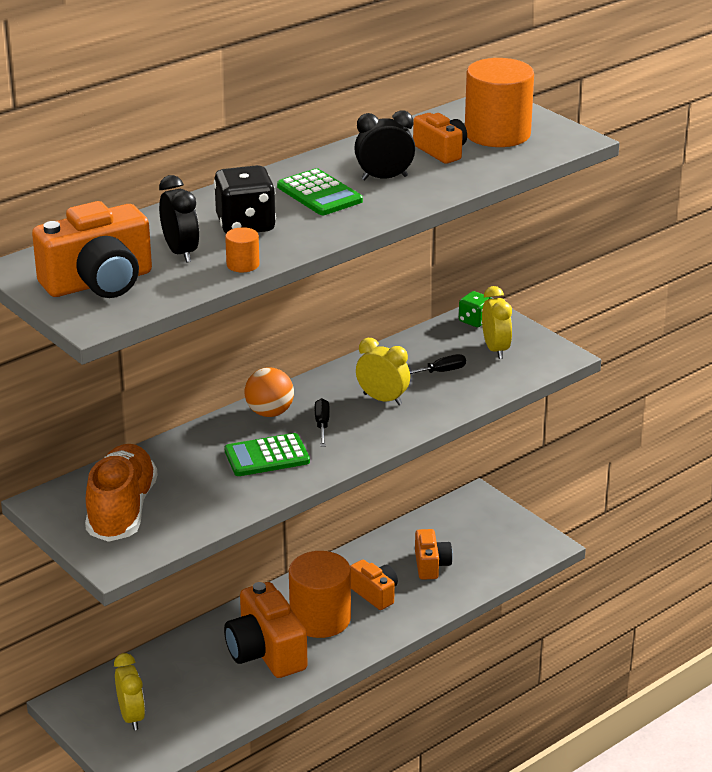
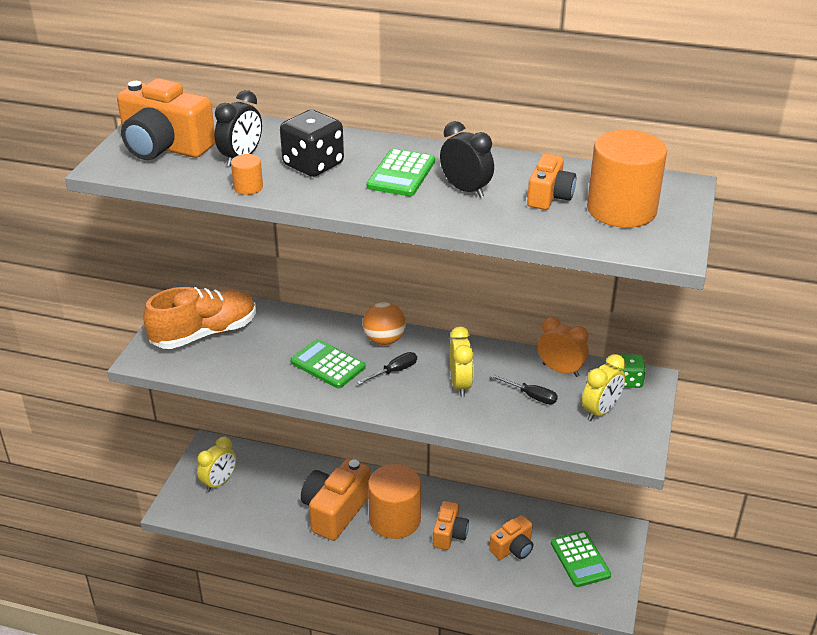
camera: 55 degrees right, 5 degrees up
none -> orange clock [538,317,589,377]
none -> green calculator [551,531,611,587]

